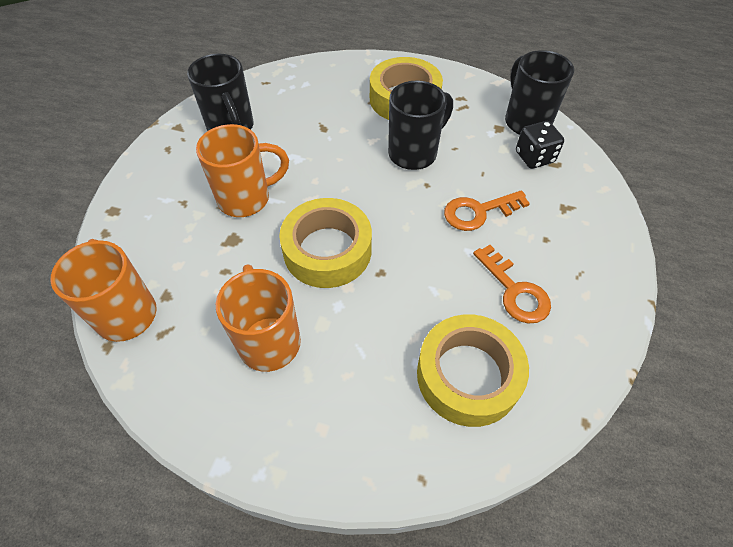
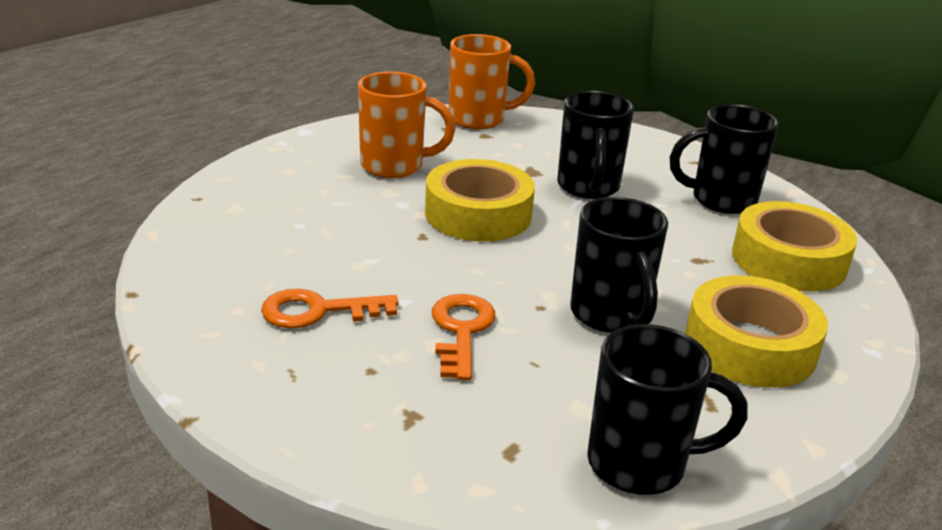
camera: 110 degrees right, 25 degrees down
orange mug [196,124,289,217] -> black mug [557,91,634,199]
yellow tape [417,314,529,427] -> yellow tape moved to [732,201,857,292]
black dice [516,121,564,169] -> none

